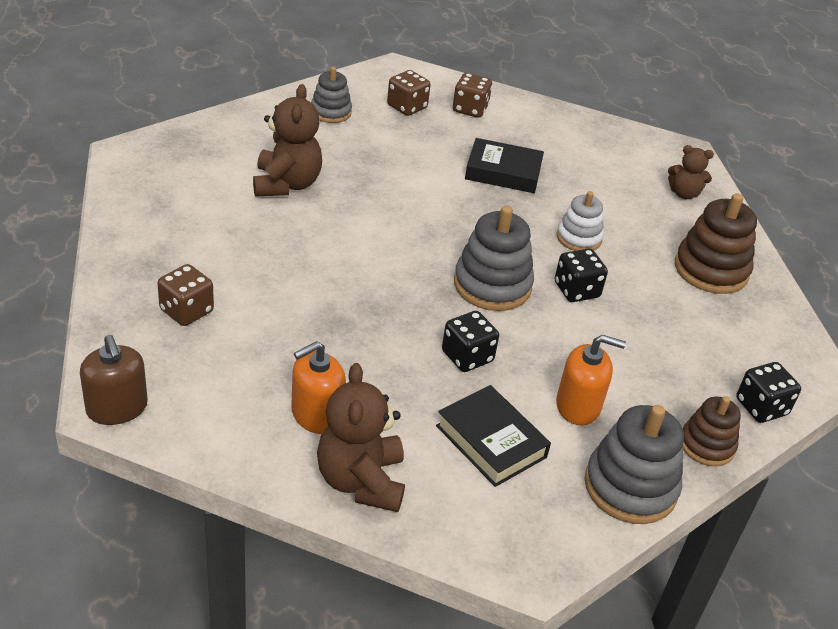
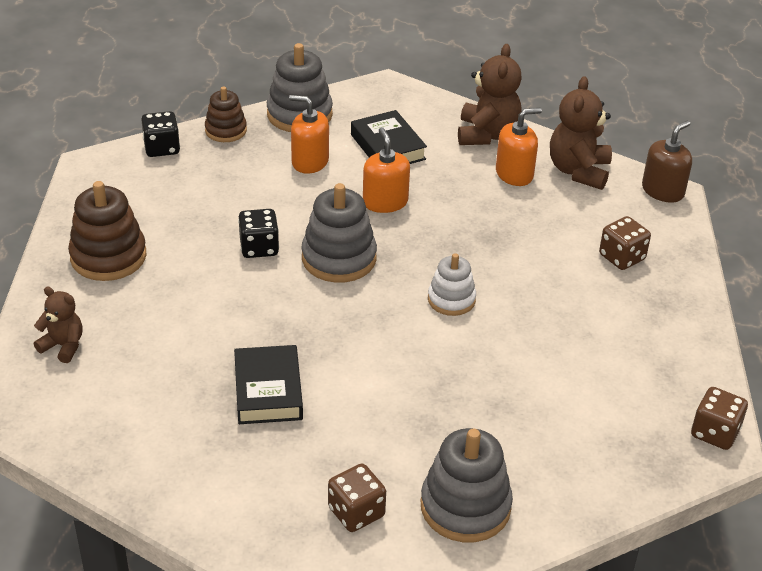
camera: 165 degrees left, 0 degrees up
brown soap dispenser [80,335,148,425] -> brown soap dispenser turned 60 degrees clockwise [642,120,692,203]
brown teddy bear [253,84,322,197] -> brown teddy bear moved to [550,76,612,190]
grey stacking toy [311,67,352,123] -> grey stacking toy [421,428,513,542], size x1.61
black dice [442,311,499,372] -> orange soap dispenser [363,127,410,213]
brown dice [453,73,492,118] -> brown dice moved to [691,387,748,450]
black book [465,138,544,193] -> black book turned 60 degrees clockwise [234,345,303,424]
white stacking toy [557,191,604,251] -> white stacking toy moved to [428,253,476,316]

